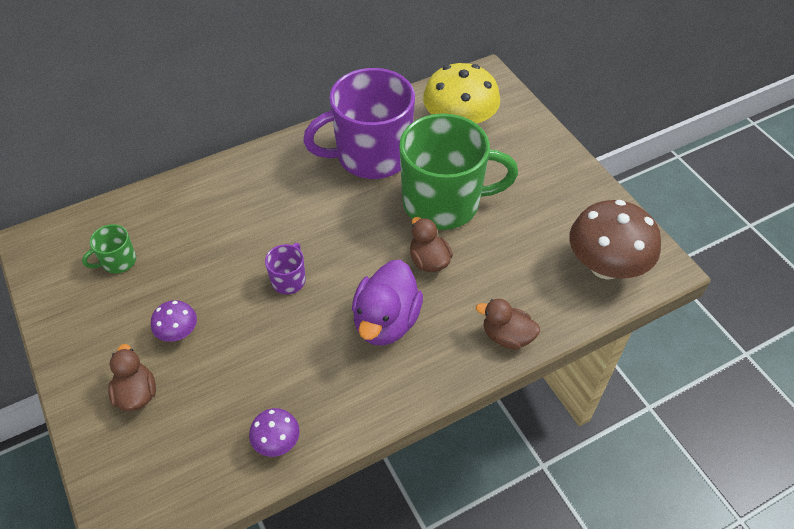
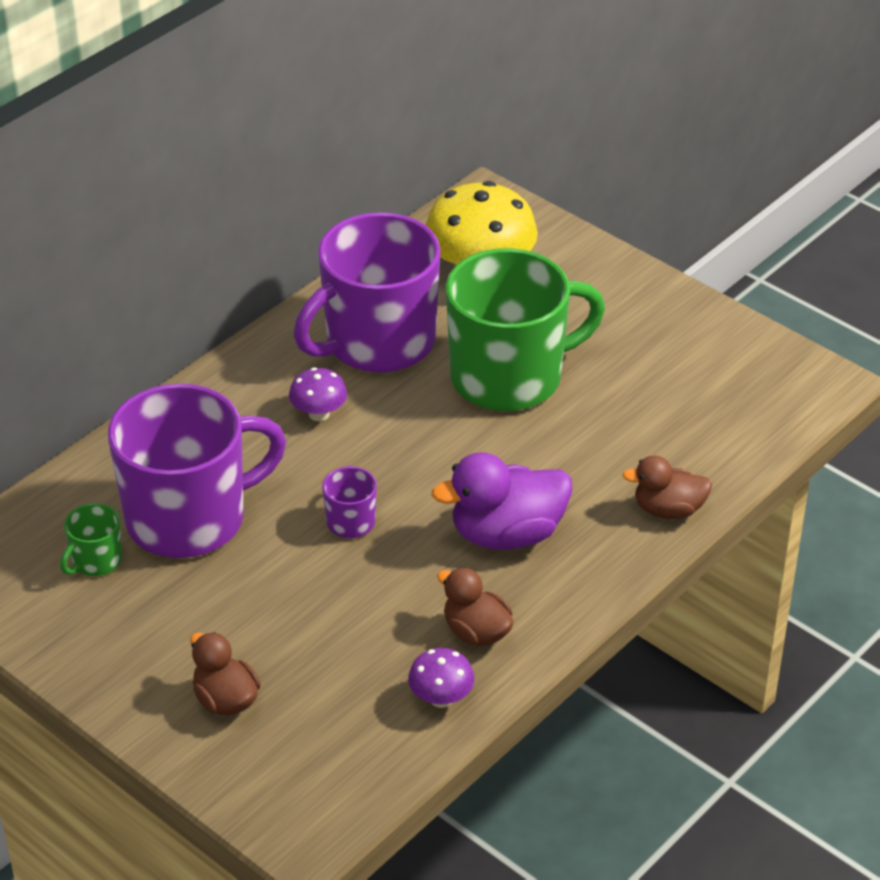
camera: 20 degrees left, 10 degrees down
purple mushroom [151,300,197,342] -> purple mushroom moved to [289,367,347,421]
purple duck [352,260,423,346] -> purple duck turned 75 degrees clockwise [432,452,572,550]
brown duck [410,217,453,272] -> brown duck moved to [437,567,513,646]
brown mushroom [570,200,661,280] -> none
none -> purple mug [108,383,286,558]

